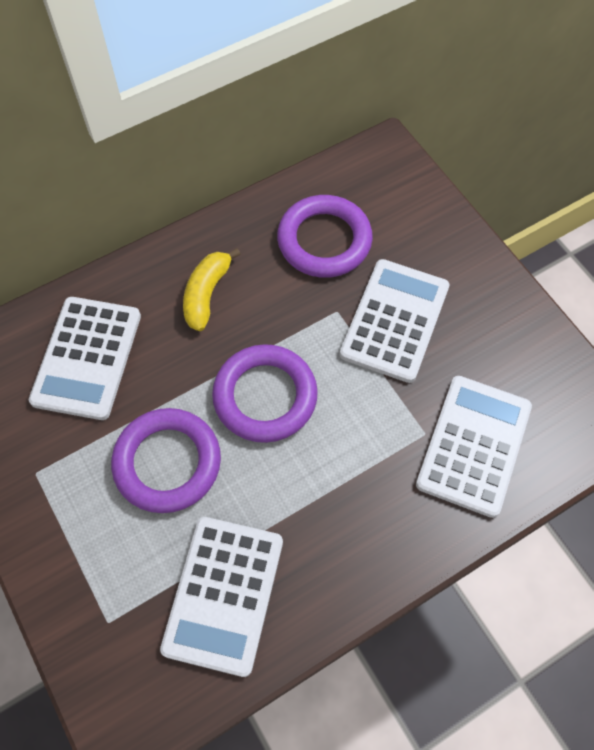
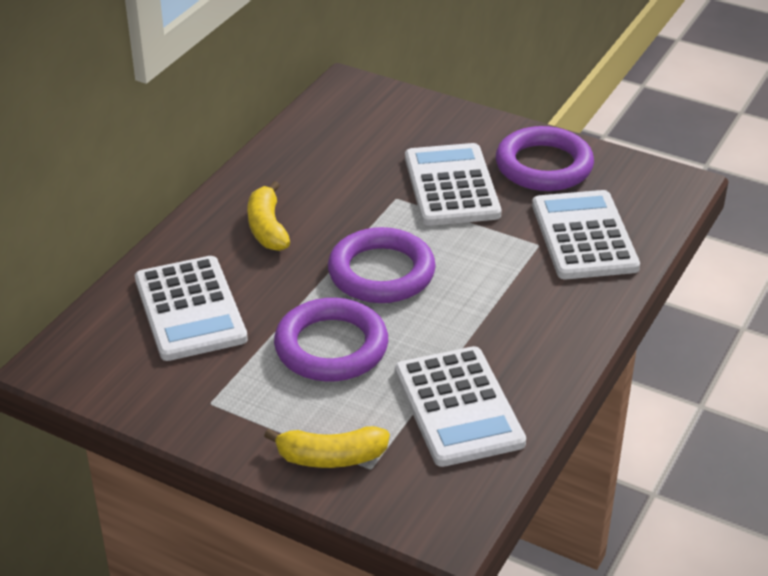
camera: 30 degrees left, 25 degrees down
purple ring [277,195,373,278] -> purple ring moved to [496,126,594,191]
none -> yellow banana [264,426,390,468]

